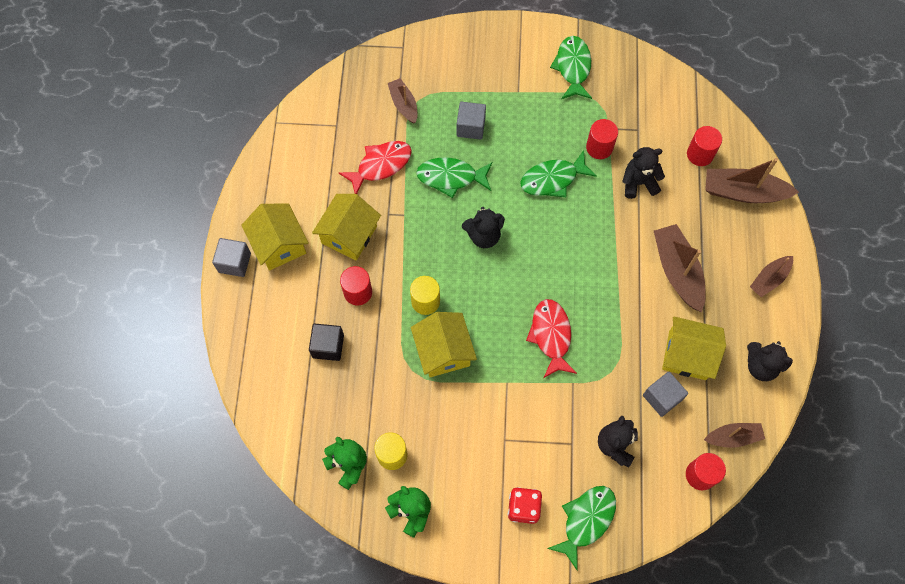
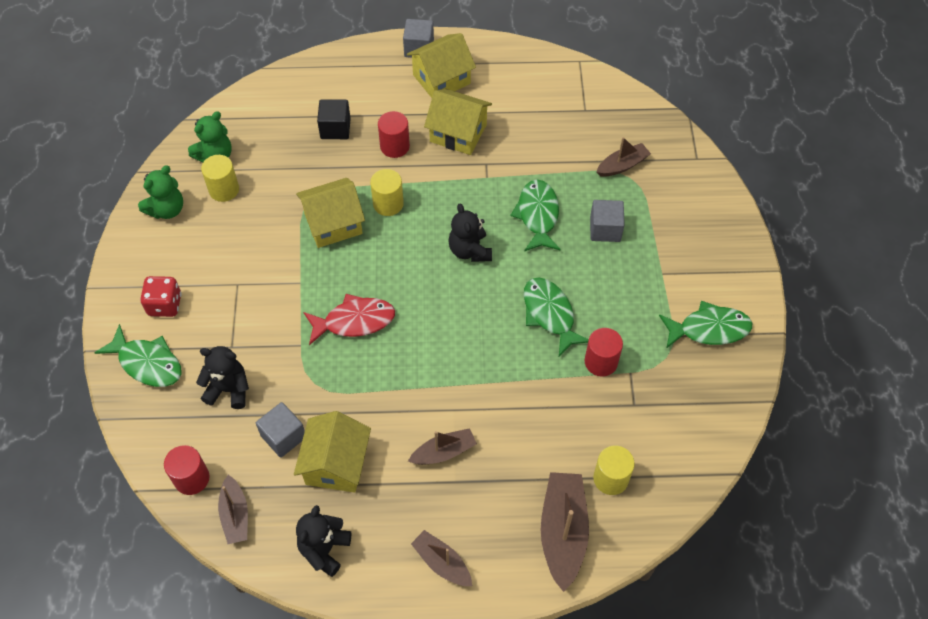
camera: 85 degrees right, 10 degrees down
red fish [339,141,412,194] -> none
black teddy bear [622,147,665,199] -> none
brown boat [654,224,706,312] -> brown boat [408,428,477,465], size x0.60
red cylinder [687,126,722,166] -> yellow cylinder [593,445,635,495]

